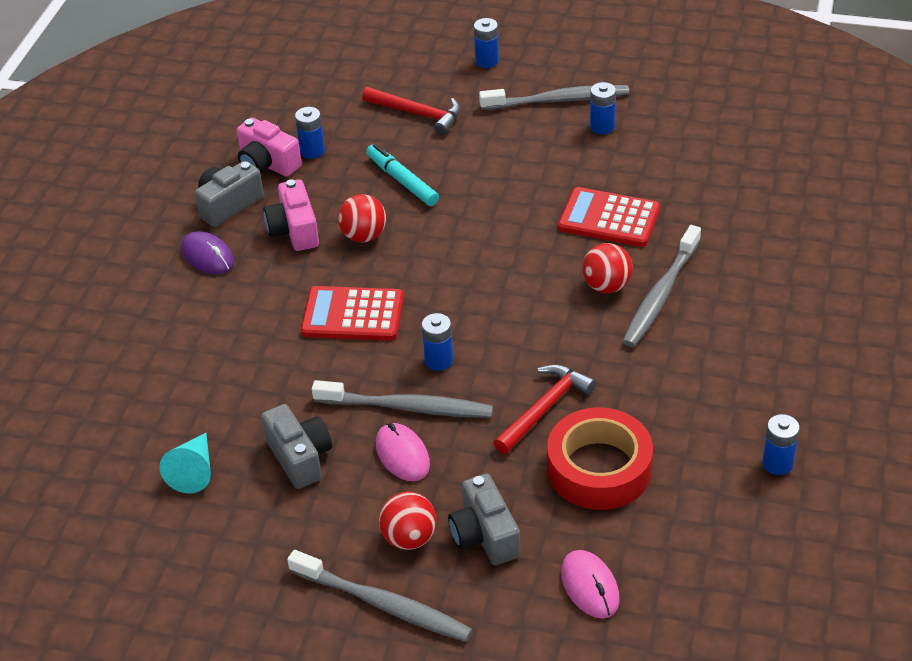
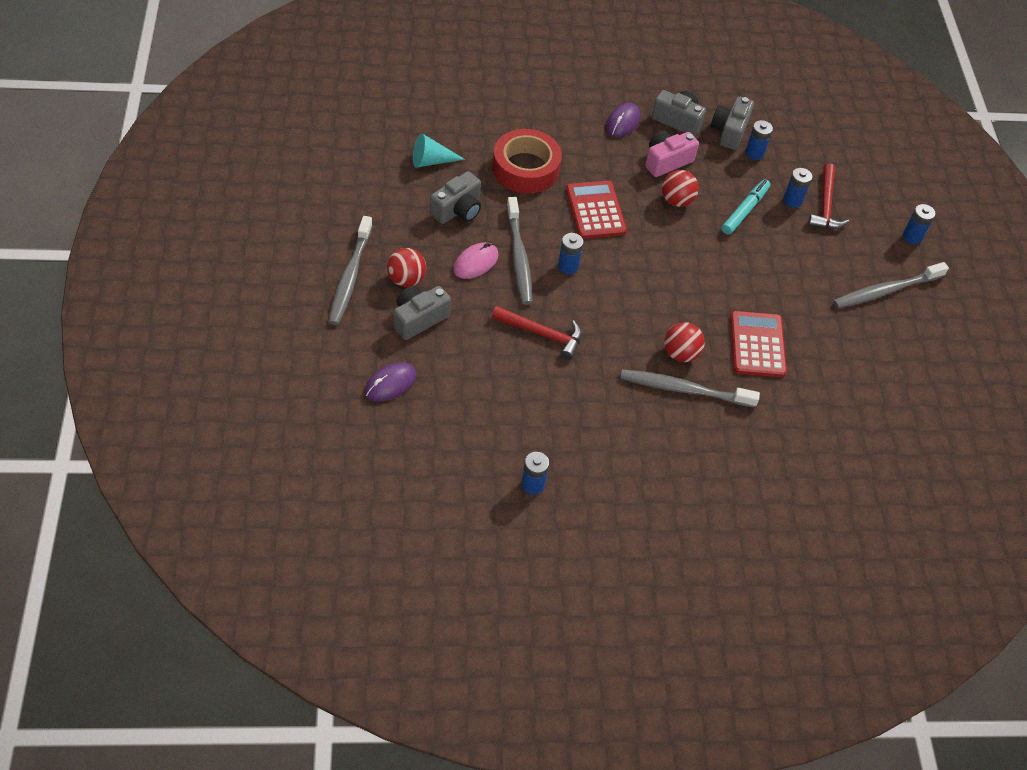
camera: 65 degrees right, 10 degrees up
pink camera [237,117,302,177] -> grey camera [711,96,754,150]
grey toothbrush [479,85,629,110] -> grey toothbrush turned 90 degrees clockwise [833,262,949,308]
red tape [547,407,653,510] -> red tape moved to [493,129,562,194]
pink mouse [561,550,620,619] -> purple mouse [365,362,417,401]
blue battery [590,82,616,134] -> blue battery moved to [783,168,812,208]

